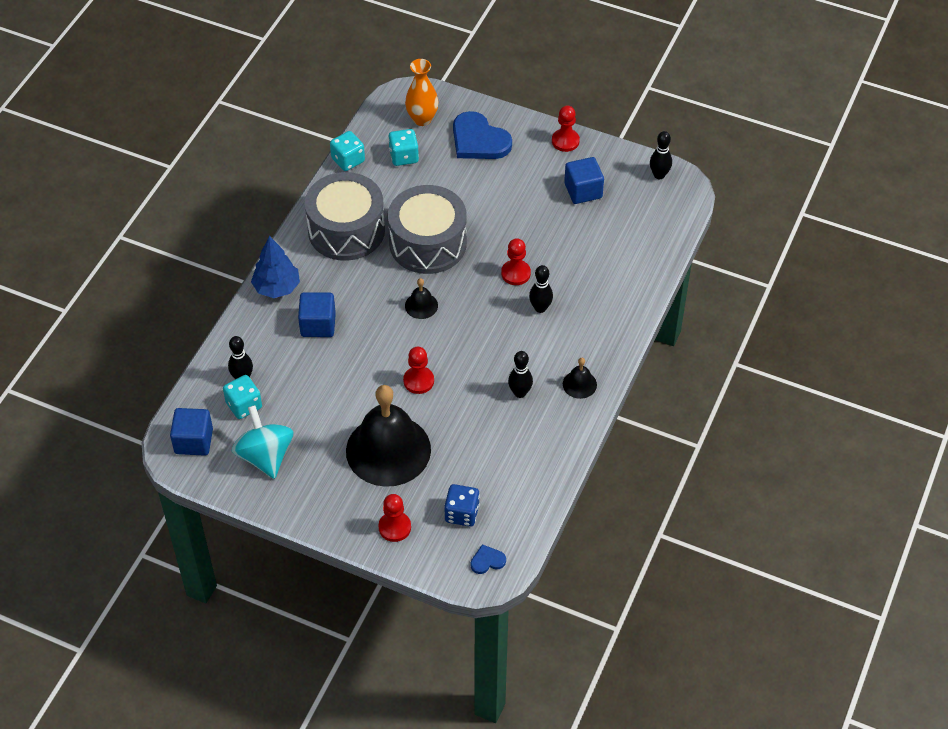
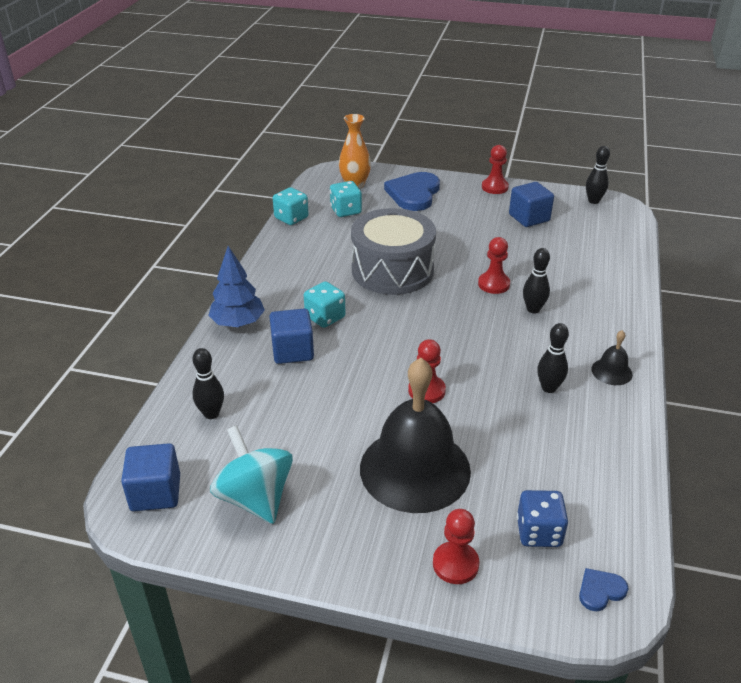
camera: 10 degrees left, 15 degrees down
turquoise dice [223,375,262,419] -> turquoise dice moved to [304,281,345,328]
grey drum [305,172,385,261] -> none
black bell [405,278,438,319] -> none
blue heart [453,111,512,159] -> blue heart turned 75 degrees clockwise [384,172,440,211]

